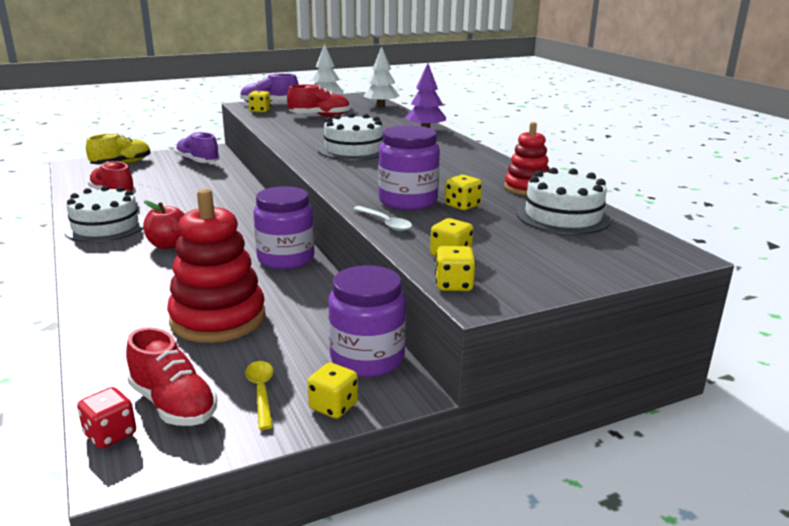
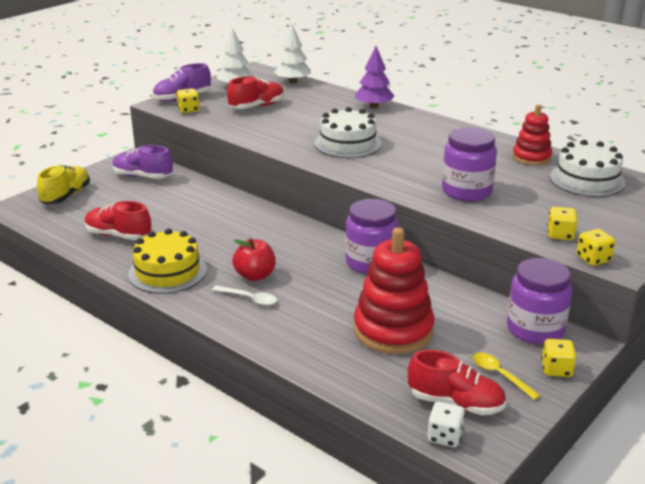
camera: 25 degrees left, 5 degrees up
white cake [64,186,145,242] -> yellow cake [128,229,207,294]
red dice [77,387,136,449] -> white dice [427,402,465,447]
white spoon [353,206,412,231] -> white spoon moved to [212,285,277,306]
yellow dice [445,175,482,210] -> none

